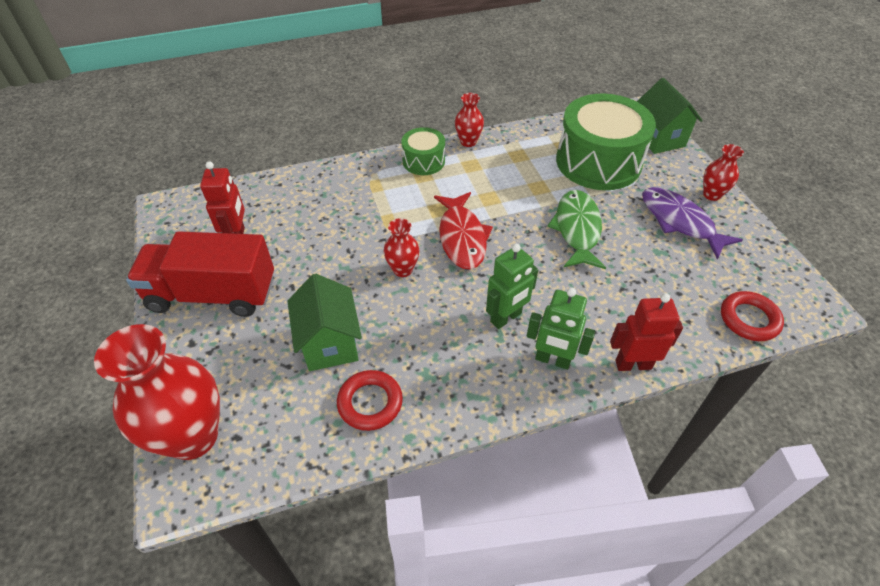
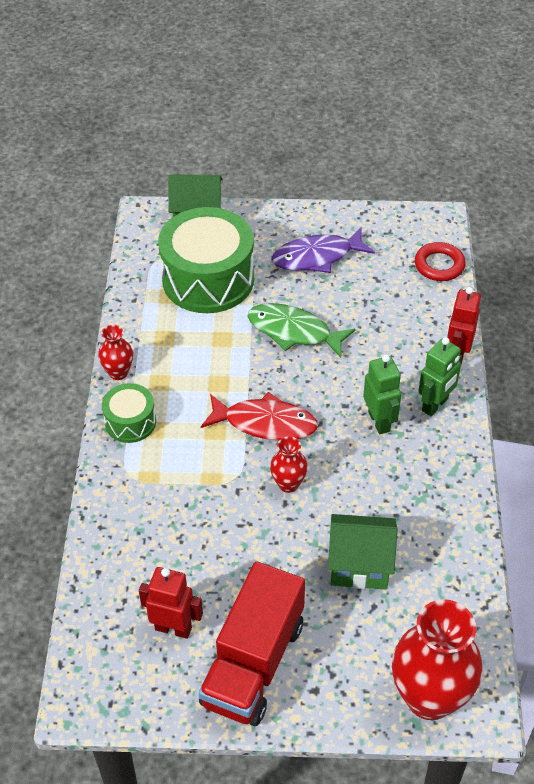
camera: 70 degrees left, 0 degrees up
red ring [337,370,403,431] -> none
red vase [703,144,744,201] -> none

